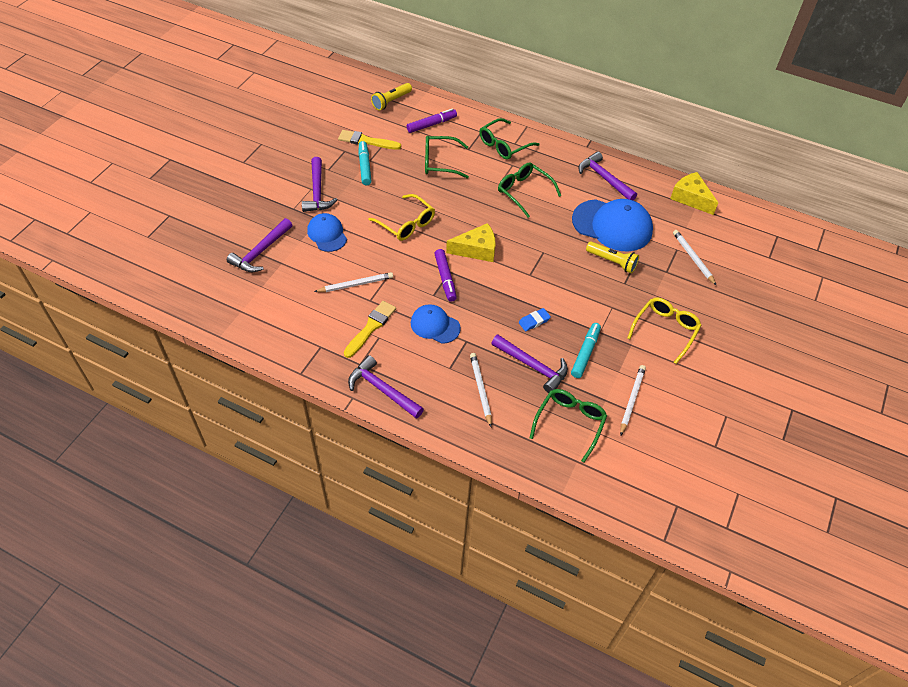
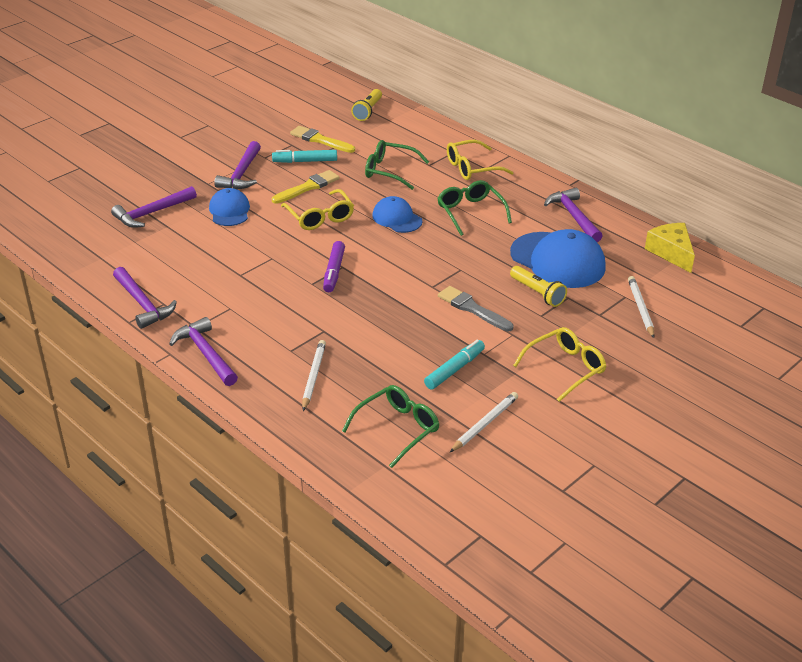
camera: 20 degrees right, 15 degrees down
white pencil [314,272,393,292] -> none
yellow brush [344,301,396,358] -> yellow brush moved to [272,170,339,204]
turquoise marker [358,141,371,185] -> turquoise marker turned 105 degrees counterclockwise [272,150,337,163]
yellow flashlight [371,83,412,111] -> yellow flashlight turned 45 degrees counterclockwise [351,89,382,121]
purple marker [407,109,457,133] -> none
blue cap [411,304,461,344] -> blue cap moved to [372,196,422,233]
yellow cheese [446,223,496,262] -> none
green glasses [479,118,539,160] -> yellow glasses [447,140,514,180]
purple hammer [491,335,568,393] -> purple hammer moved to [113,267,177,329]
blue eraser [519,308,551,331] -> none
none -> grey brush [438,286,513,332]

